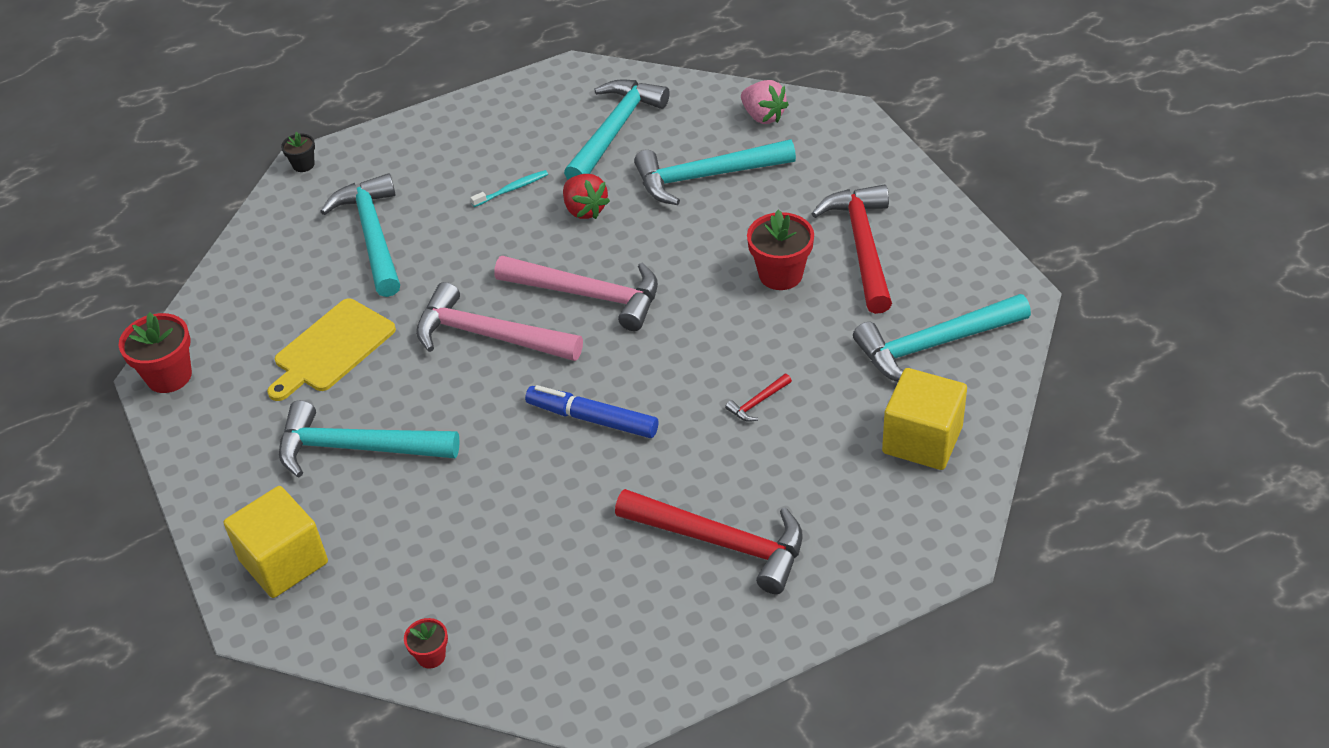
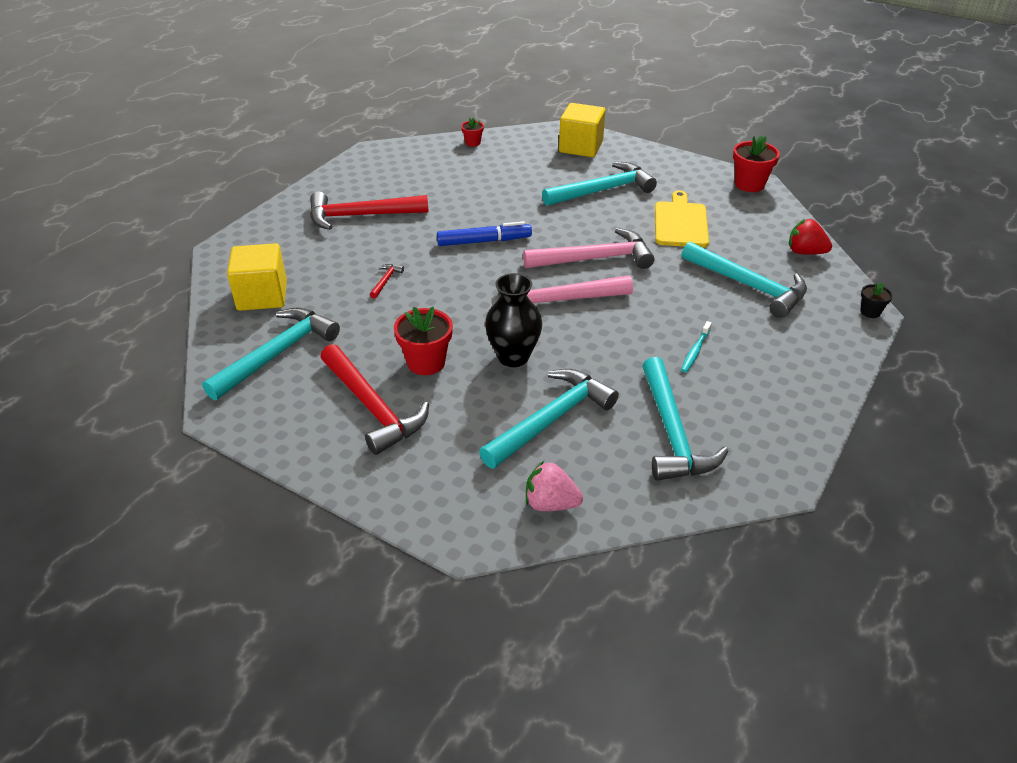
camera: 145 degrees right, 5 degrees down
red strawberry [563,174,610,219] -> red strawberry moved to [789,219,832,255]
none -> black vase [485,273,542,367]

